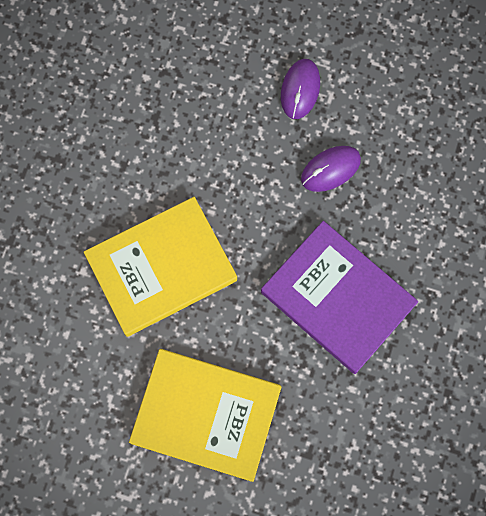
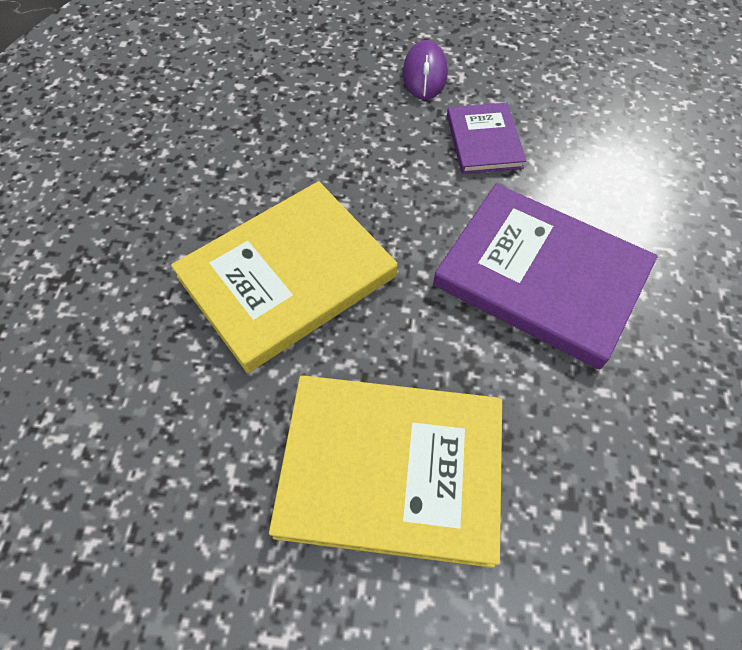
camera: 10 degrees left, 15 degrees down
purple mouse [301,146,361,192] -> purple book [447,103,526,174]

